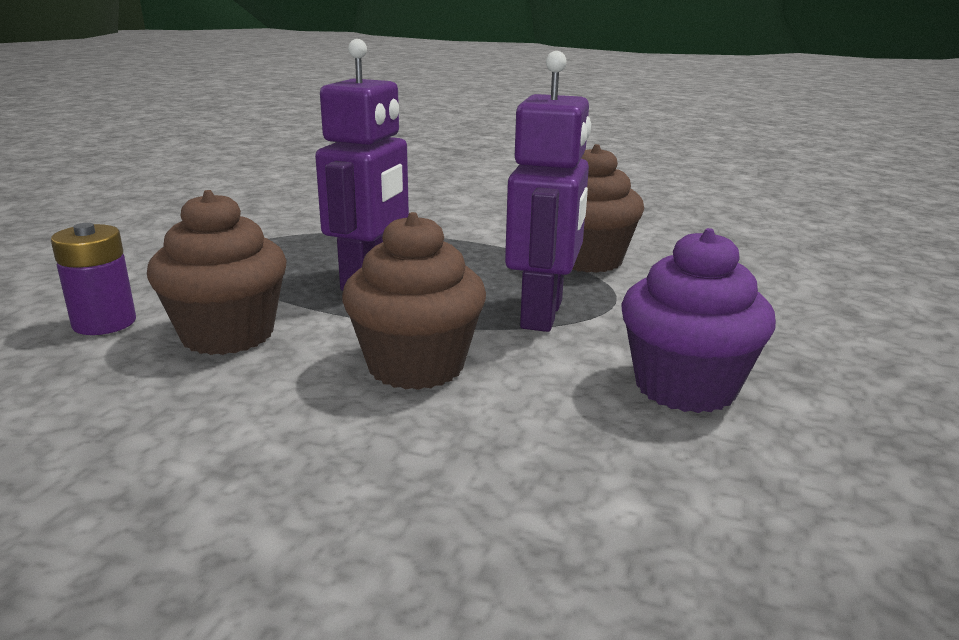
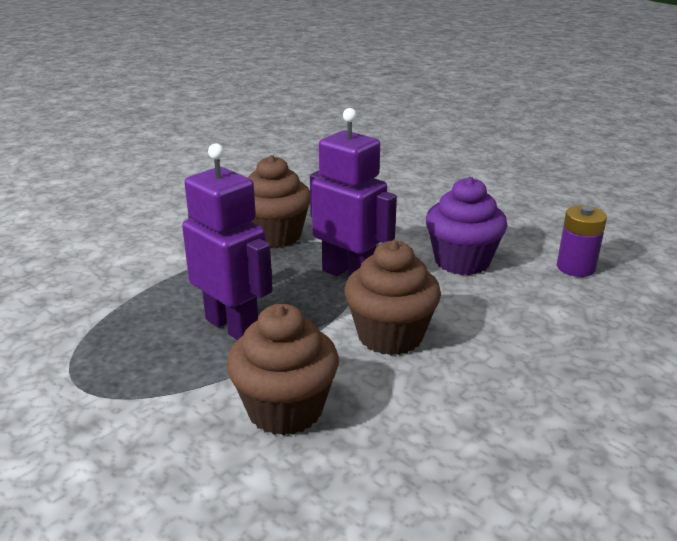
camera: 65 degrees left, 5 degrees up
purple battery [51,223,136,335] -> purple battery moved to [557,205,607,277]

